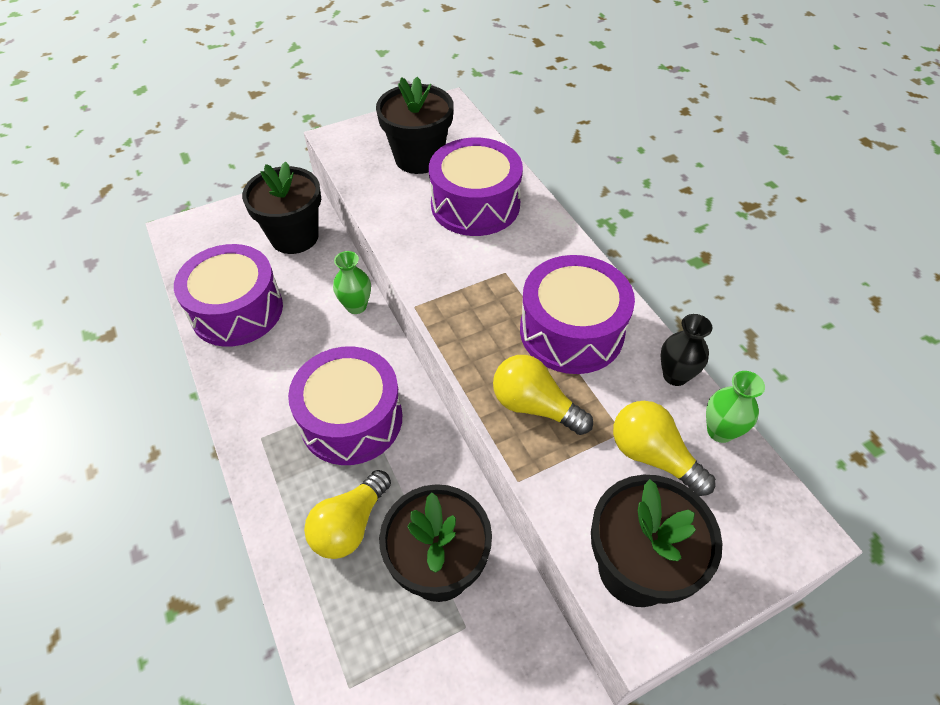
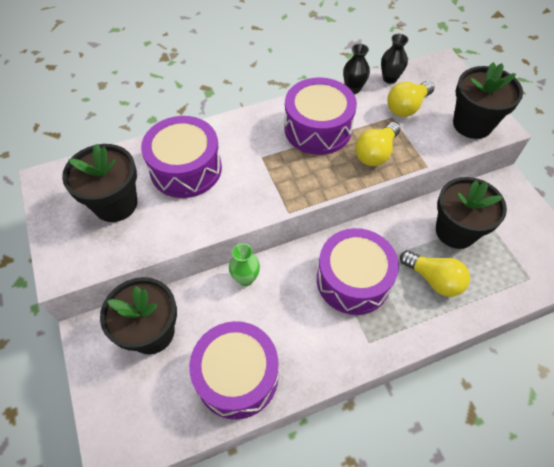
camera: 85 degrees left, 5 degrees up
green vase [706,371,765,443] -> black vase [381,34,409,84]

